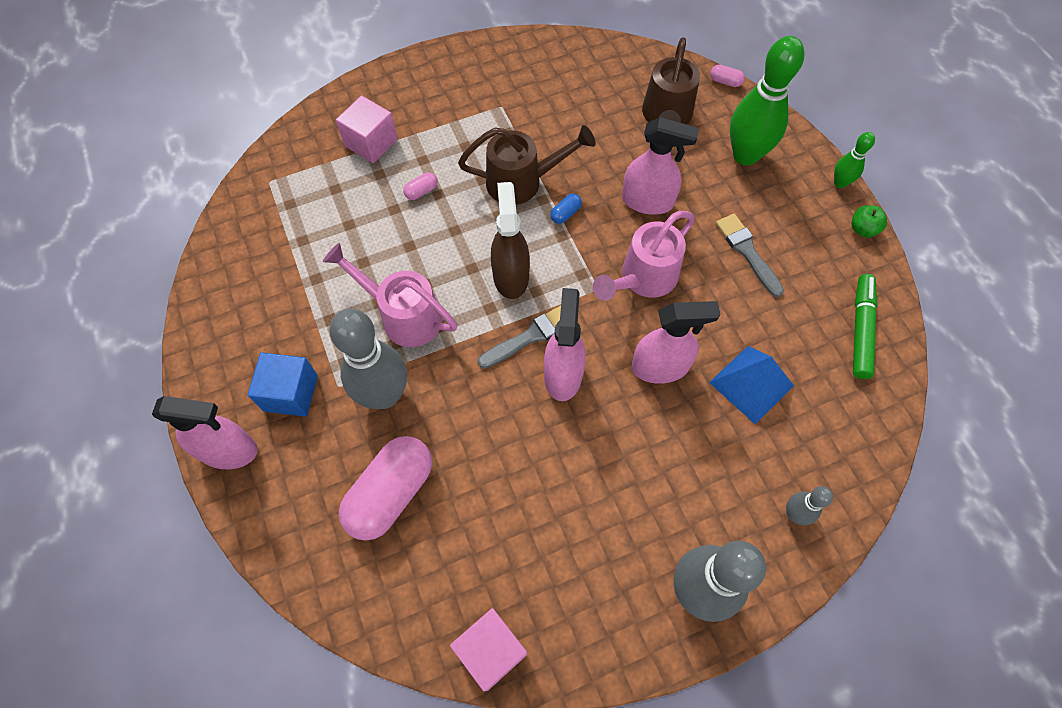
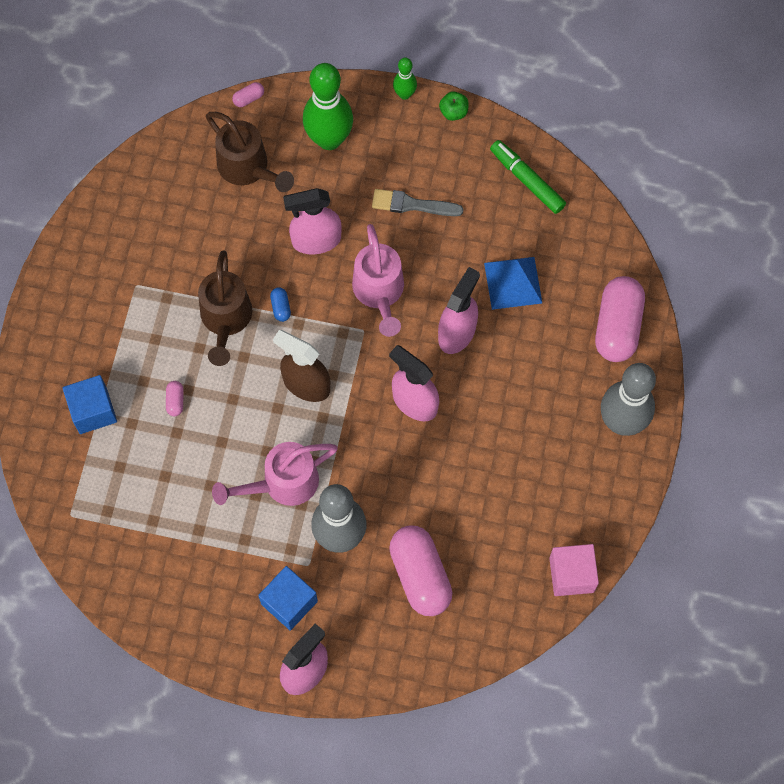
camera: 55 degrees left, 5 degrees up
pink cube [336,95,398,163] -> blue cube [63,375,117,434]
brown watering can [458,125,596,205] -> brown watering can turned 150 degrees clockwise [198,250,252,366]
grey brush [478,306,561,368] -> none
pink spray bottle [622,117,699,215] -> pink spray bottle turned 150 degrees counterclockwise [283,188,341,254]
grey bowling pin [786,486,833,525] -> pink capsule [595,276,645,362]

